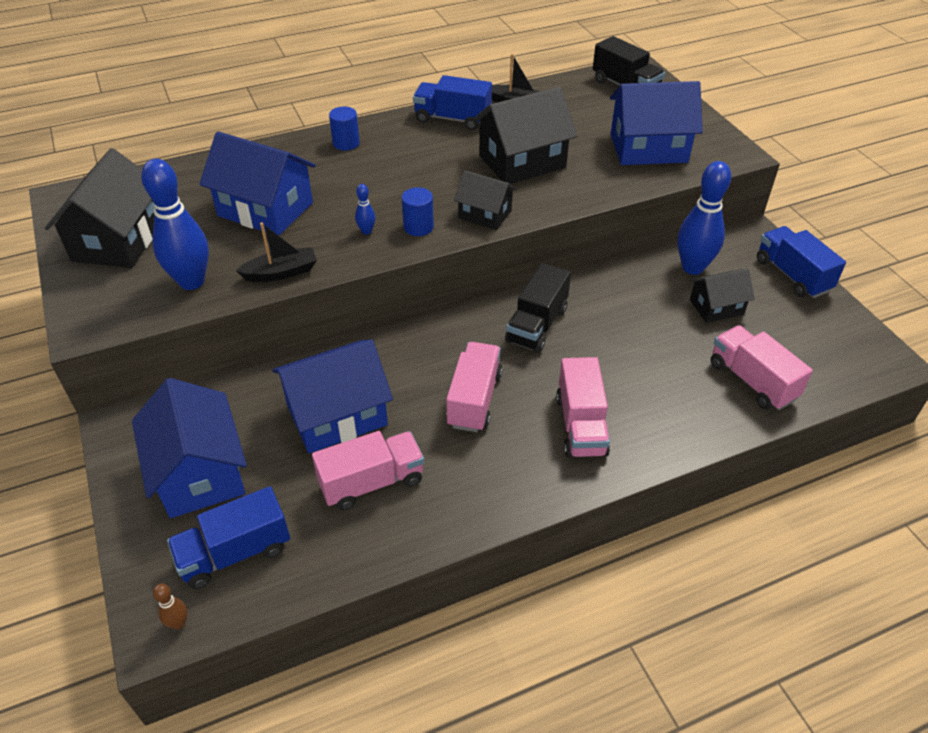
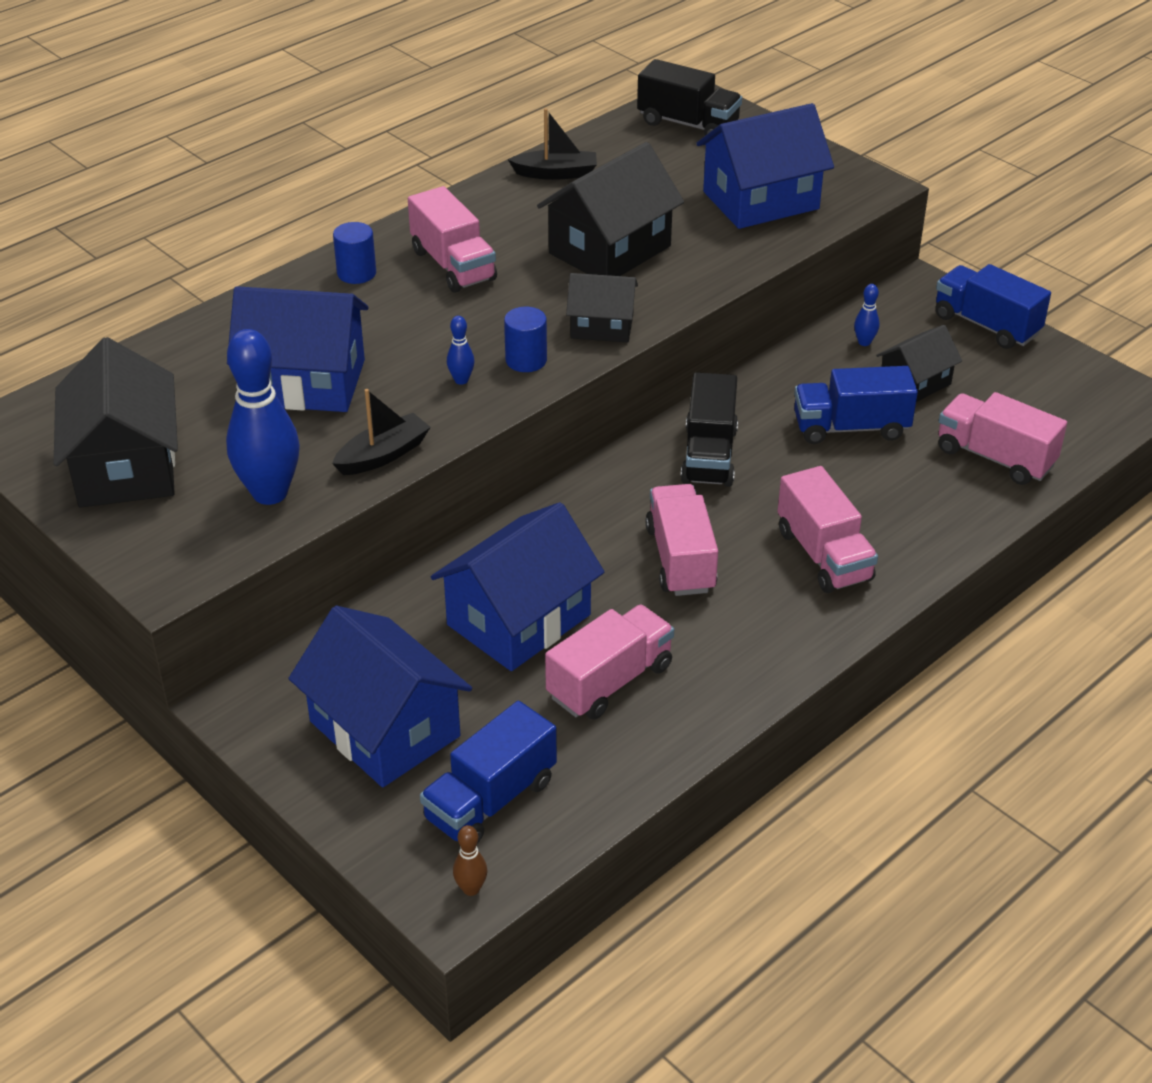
camera: 20 degrees left, 5 degrees down
blue truck [413,75,492,130] -> blue truck moved to [794,366,918,444]
blue bowling pin [677,161,731,275] -> blue bowling pin [854,284,880,346], size x0.42
none -> pink truck [408,186,497,292]

